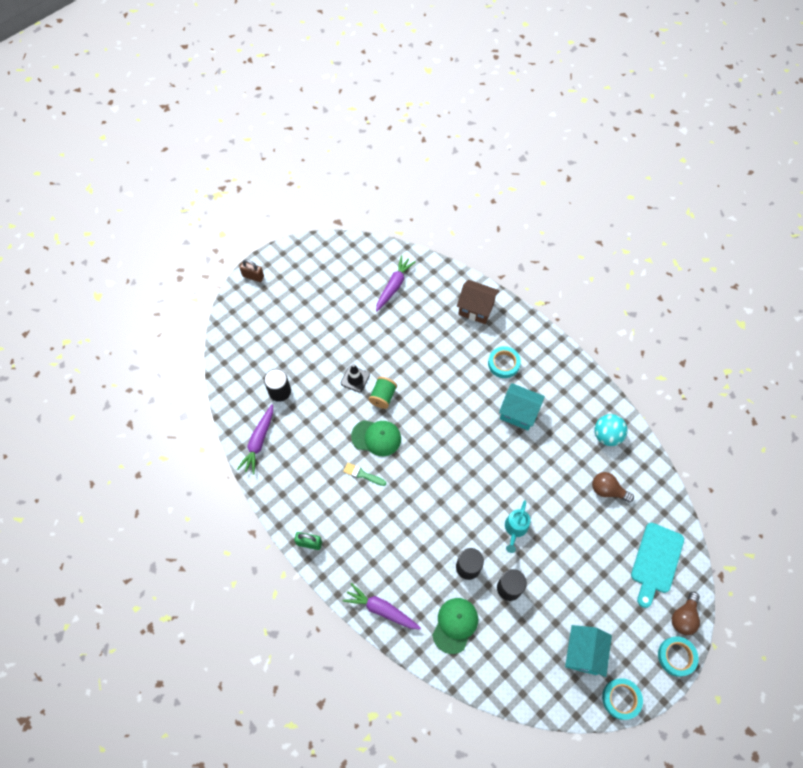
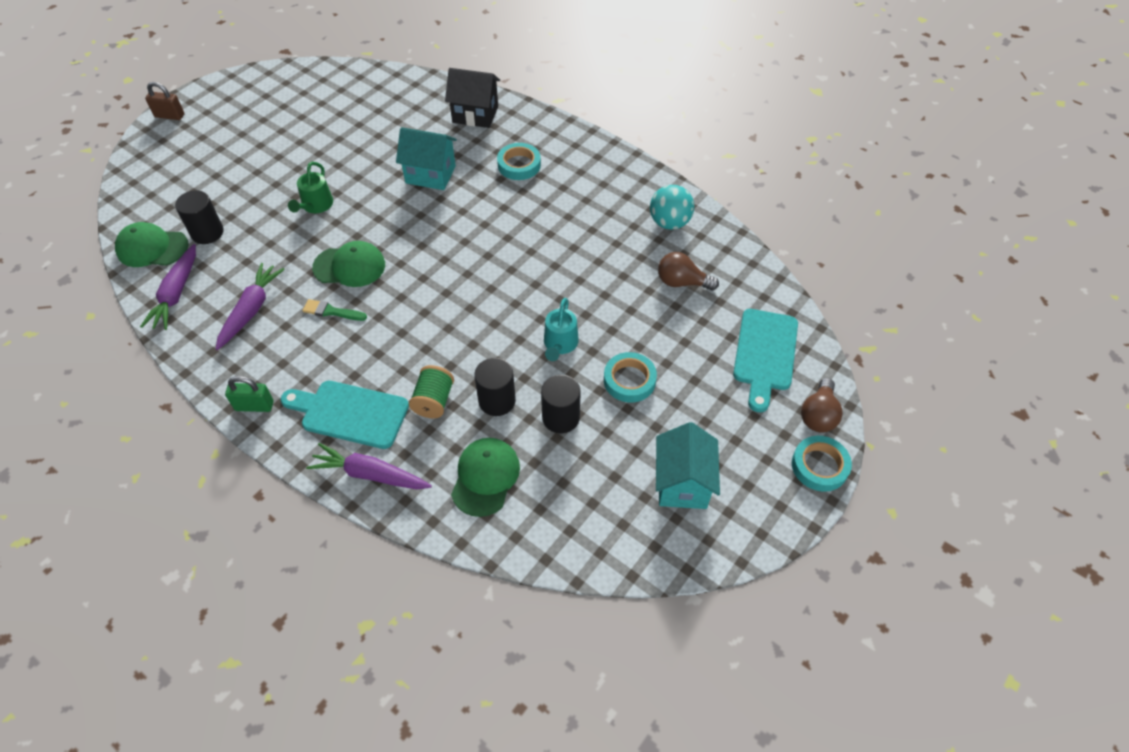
camera: 10 degrees left, 10 degrees down
black traffic cone [341,364,370,393] -> green watering can [288,162,333,213]
green spool [368,377,397,409] -> green spool moved to [409,365,454,418]
purple carrot [376,255,416,311] -> purple carrot moved to [216,263,285,350]
brown house [457,280,499,324] -> black house [445,68,500,128]
turquoise house [499,383,545,431] -> turquoise house moved to [396,127,457,190]
turquoise tape [602,678,643,720] -> turquoise tape moved to [604,352,657,402]
none -> green cap [115,222,189,267]
none -> turquoise cutting board [280,381,409,449]

